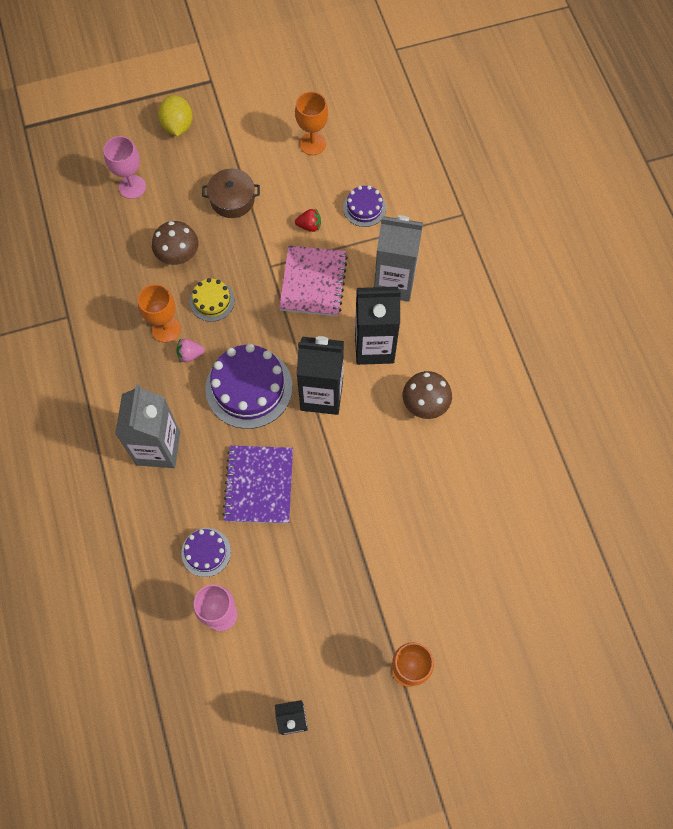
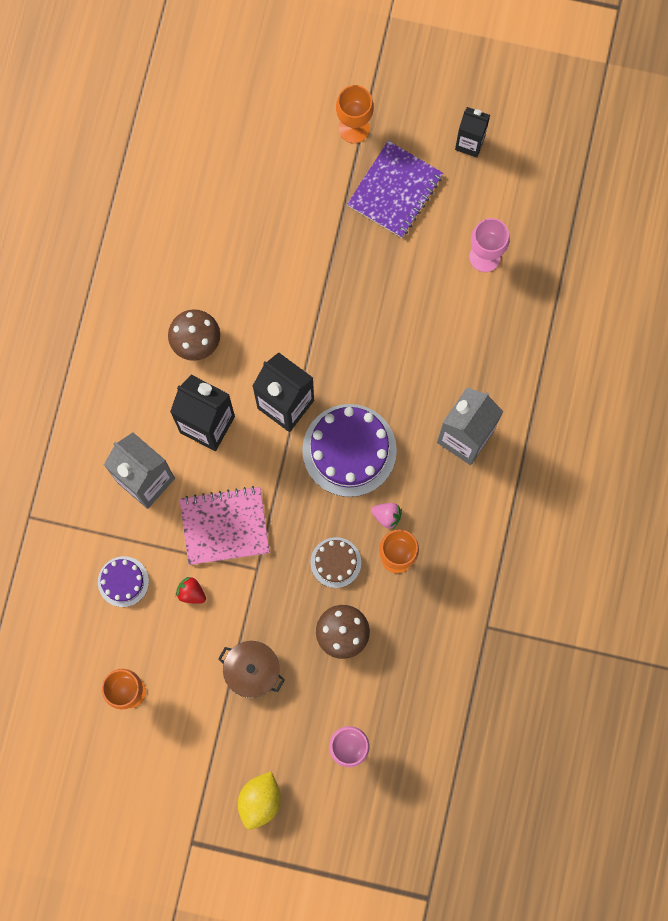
camera: 150 degrees left, 10 degrees up
purple cake [181,528,231,577] -> none
yellow cake [190,278,235,322] -> brown cake [310,537,361,588]
purple notebook [222,446,293,524] -> purple notebook moved to [347,141,443,238]
pink notebook [279,245,348,316] -> pink notebook turned 45 degrees clockwise [180,486,270,565]

